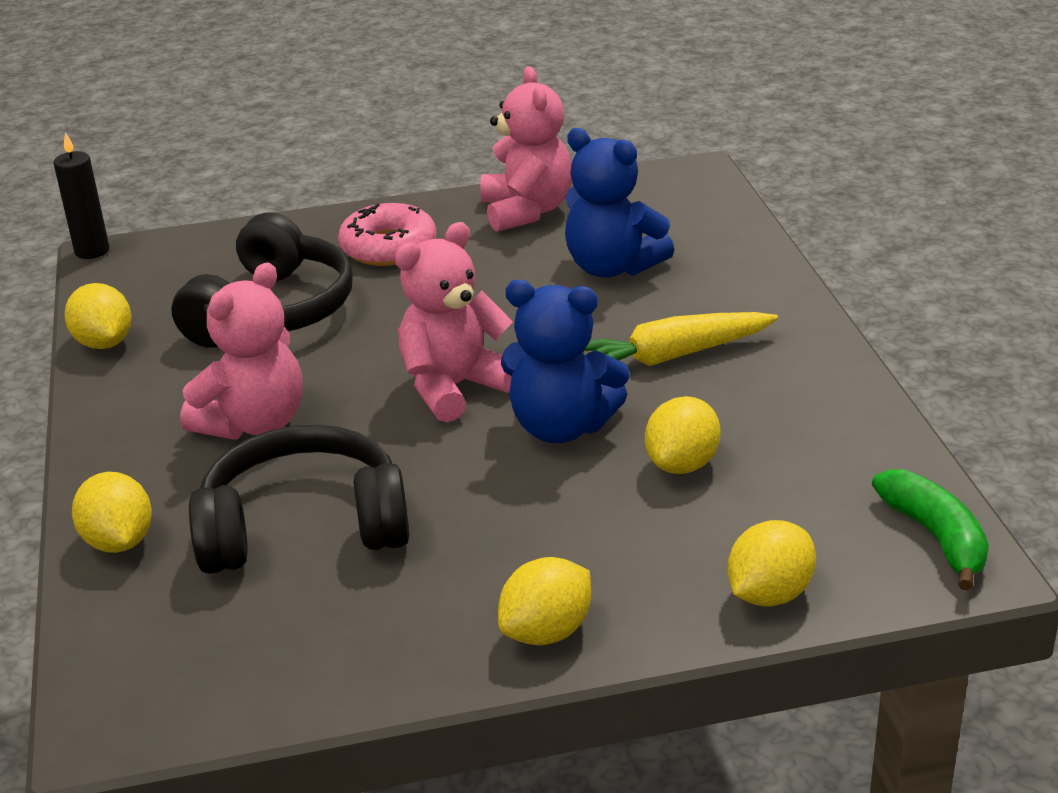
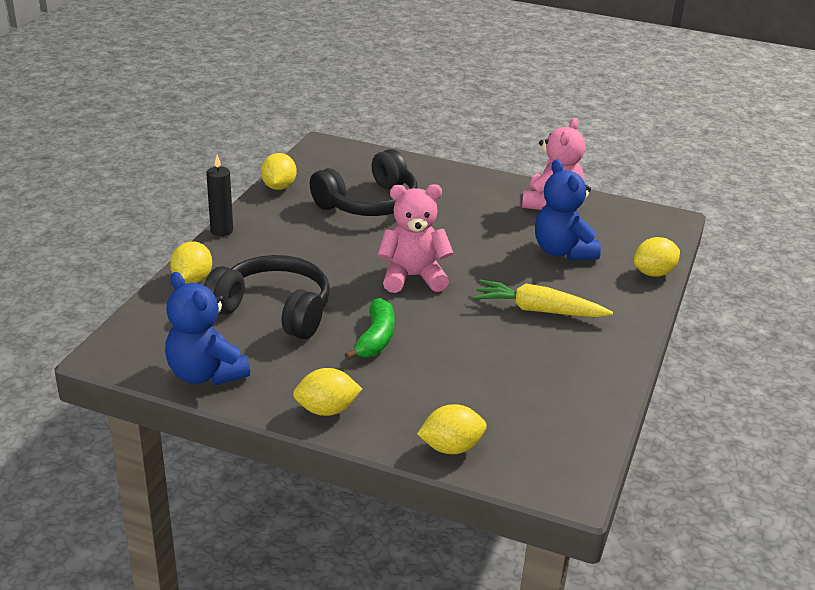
camera: 30 degrees right, 0 degrees up
black candle [54,132,109,259] -> black candle moved to [206,155,233,236]
pink teddy bear [180,262,302,440] -> none
pink donut [338,203,437,266] -> none
blue teddy bear [501,280,630,443] -> blue teddy bear moved to [165,272,250,385]
yellow lemon [645,396,721,474] -> yellow lemon moved to [634,237,680,277]
green banana [872,469,989,590] -> green banana moved to [344,298,395,360]

